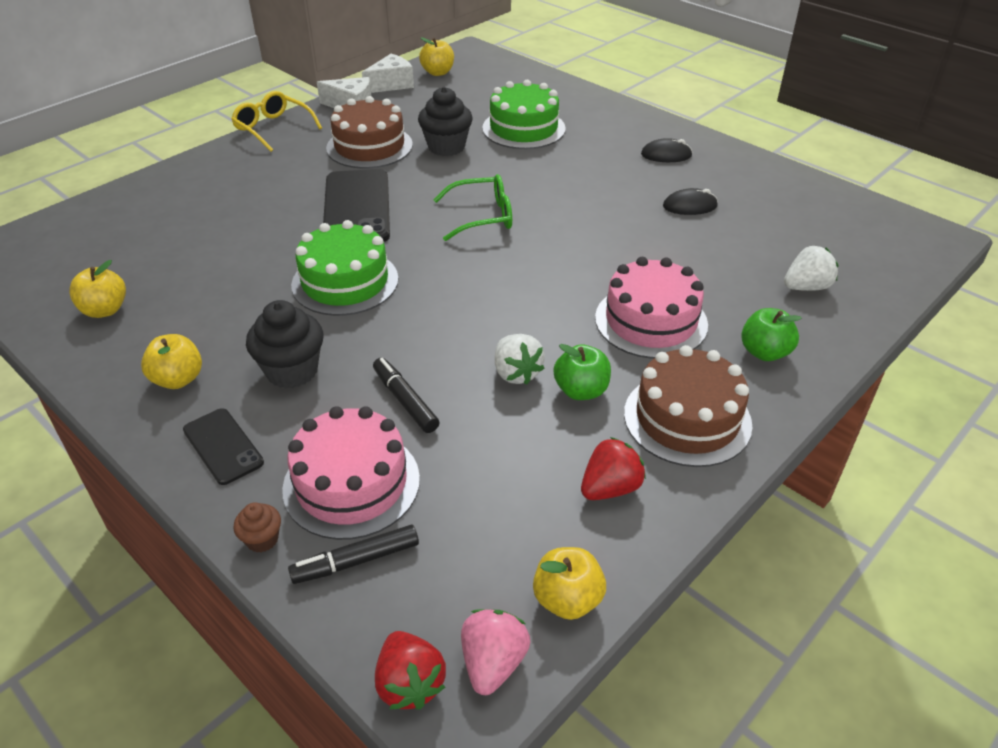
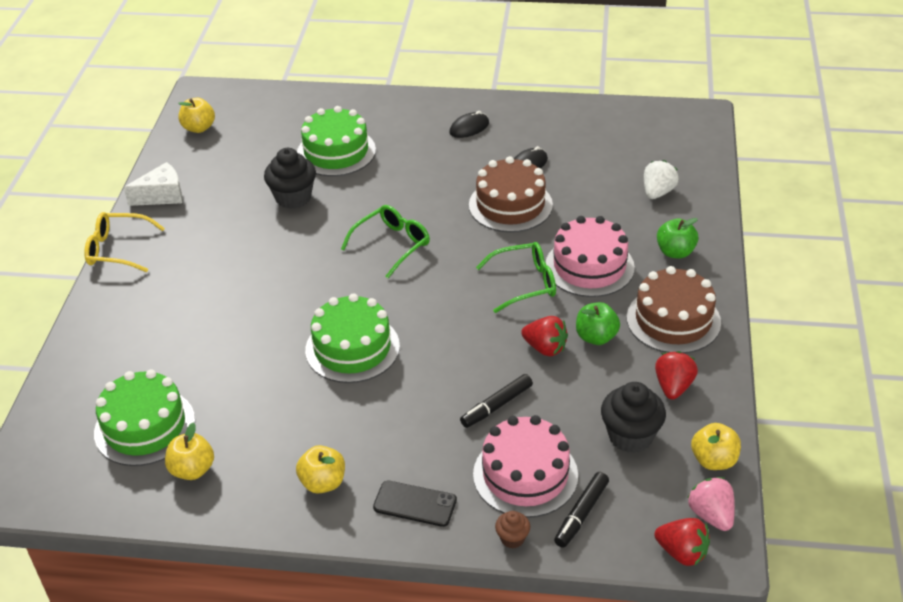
camera: 35 degrees left, 0 degrees up
black cupcake [246,300,323,388] -> black cupcake moved to [601,382,666,453]
black phone [323,169,390,242] -> none
brown cake [326,96,413,169] -> brown cake moved to [469,156,553,232]
white cheese [362,54,414,93] -> none
black marker [373,358,440,433] -> black marker turned 60 degrees counterclockwise [460,374,533,428]
white strawberry [495,334,545,385] -> red strawberry [521,316,568,356]
none -> green cake [94,369,195,466]
none -> green glasses [476,242,556,313]

